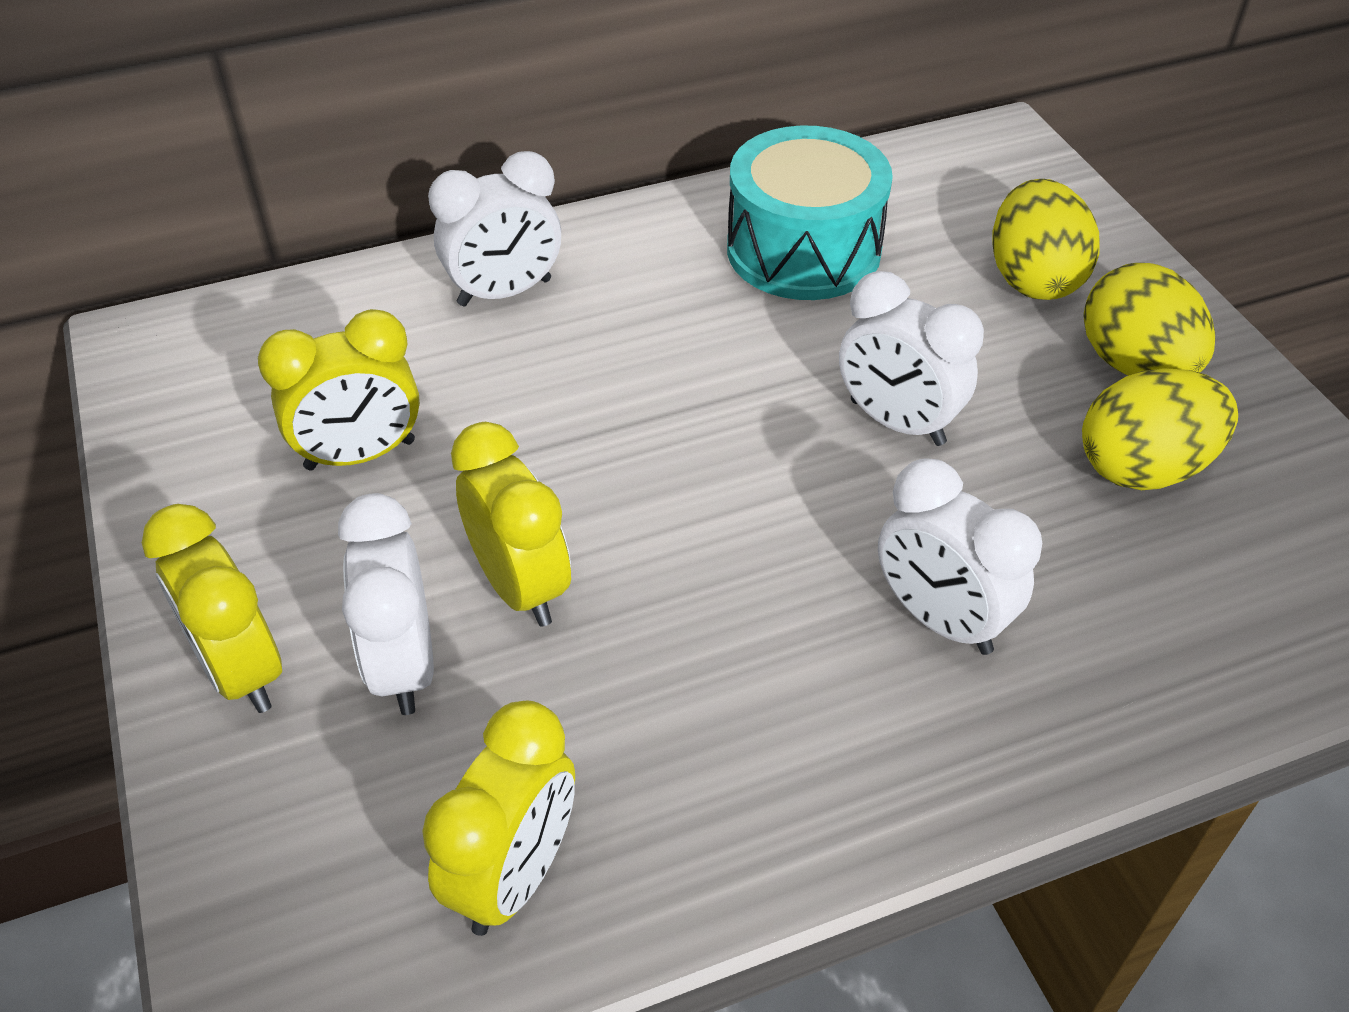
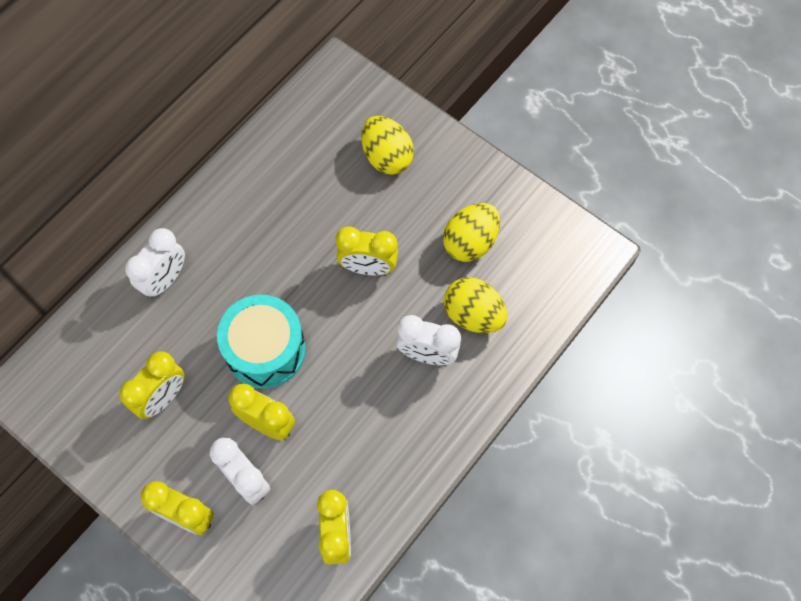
camera: 30 degrees left, 20 degrees up
turquoise drum [727,125,893,300] -> turquoise drum moved to [217,295,306,388]
white clock [839,271,984,446] -> yellow clock [336,226,398,275]
yellow egg [1083,263,1215,376] -> yellow egg moved to [444,277,507,333]

